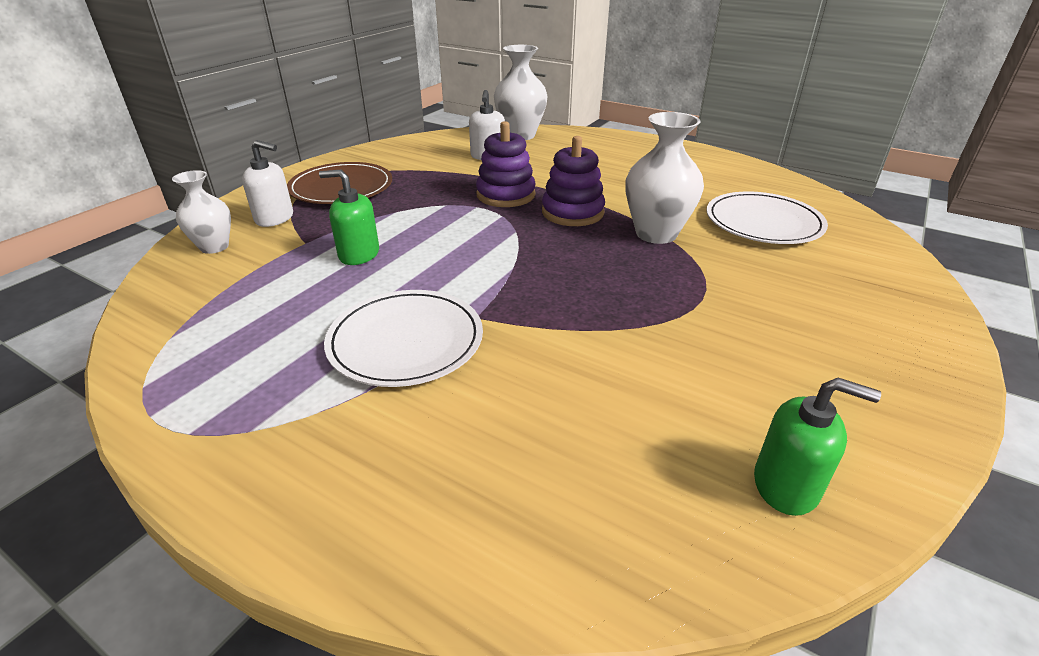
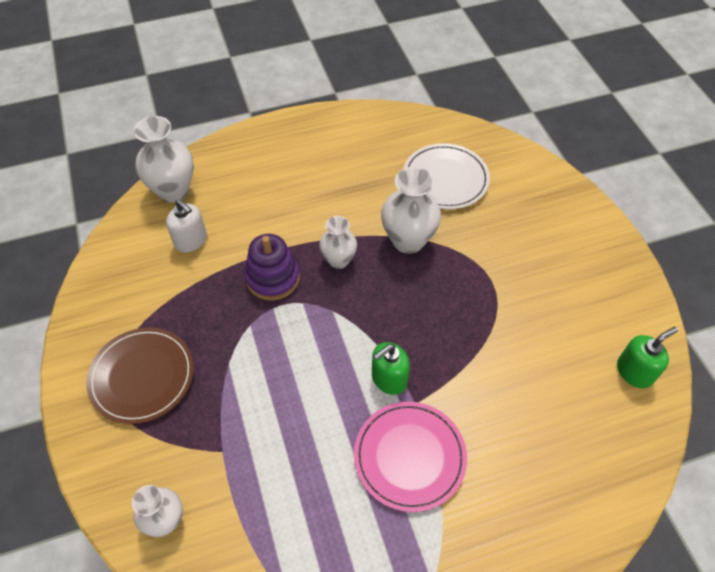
camera: 50 degrees left, 20 degrees up
white soap dispenser [242,140,293,227] -> none
green soap dispenser [319,170,379,265] -> green soap dispenser moved to [372,342,410,395]
white plate [324,290,483,387] -> pink plate [354,401,467,512]
purple stacking toy [542,136,605,226] -> white vase [319,216,357,269]

